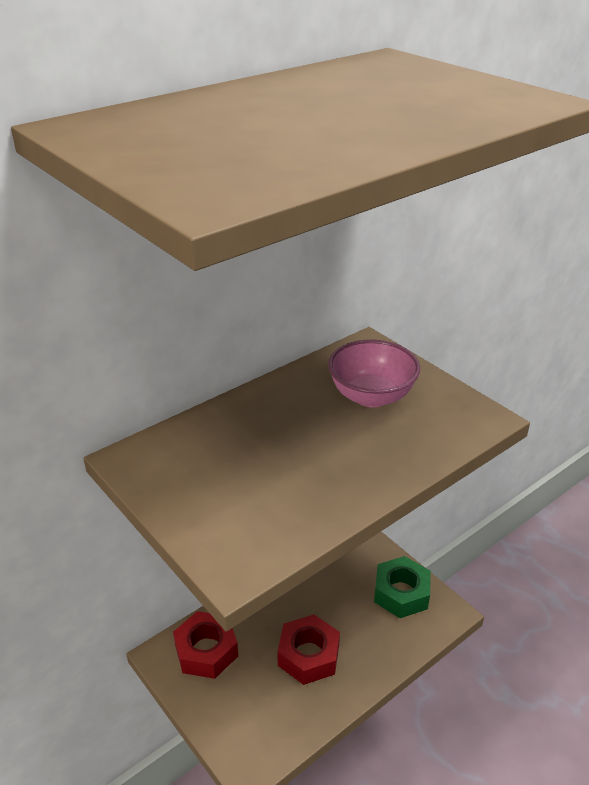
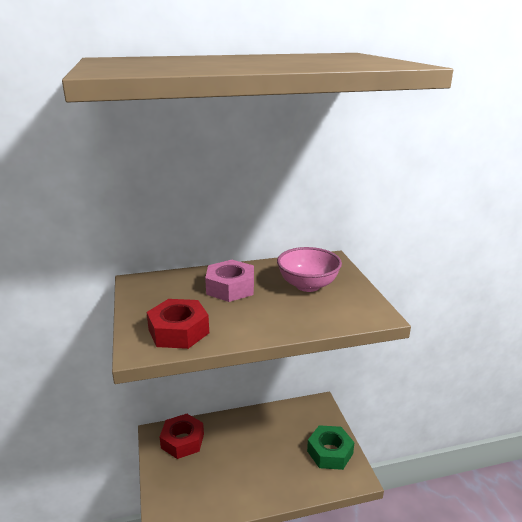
camera: 25 degrees right, 10 degrees down
red nut [277,614,340,685] -> red nut moved to [146,299,209,349]
none -> pink nut [205,260,254,302]

